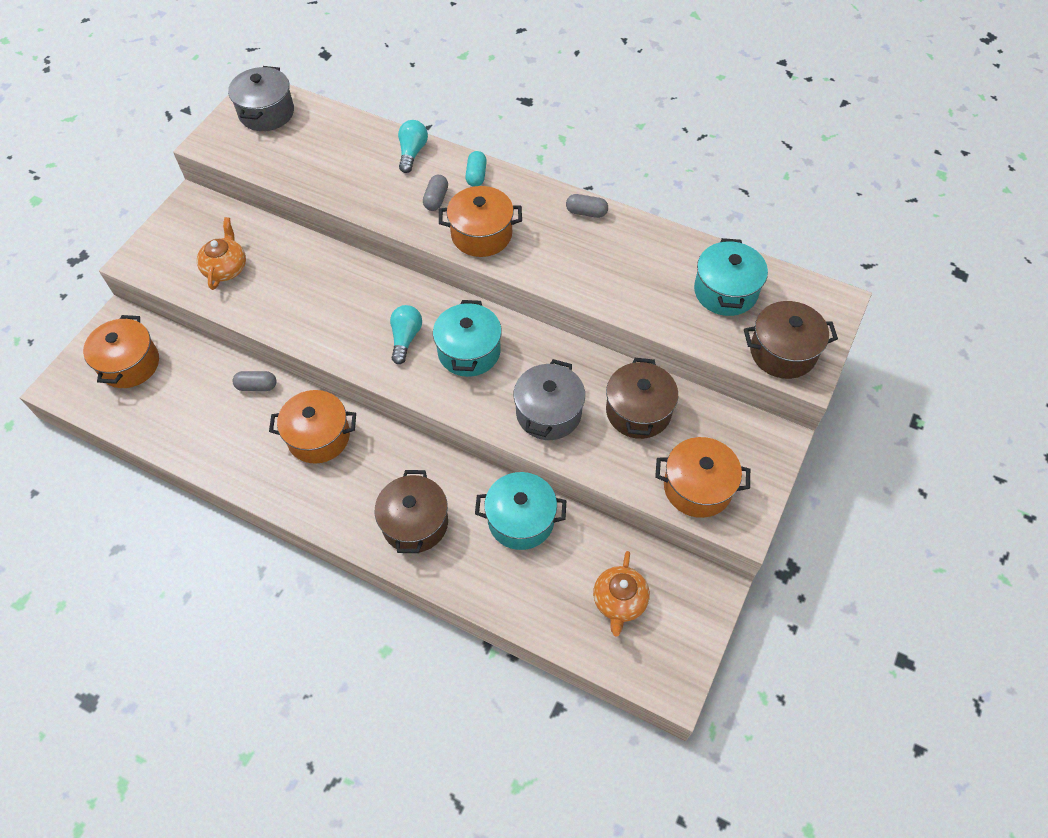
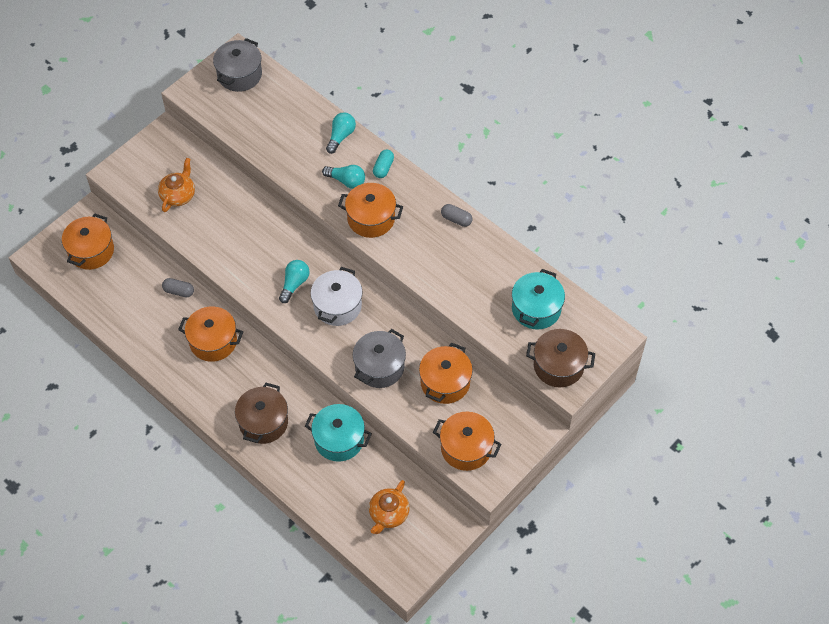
camera: 15 degrees right, 0 degrees up
grey capsule [423,175,448,211] -> turquoise light bulb [322,165,365,189]
turquoise pot [433,300,502,377] -> white pot [311,267,363,326]
brown pot [606,358,678,439] -> orange pot [419,342,473,404]

